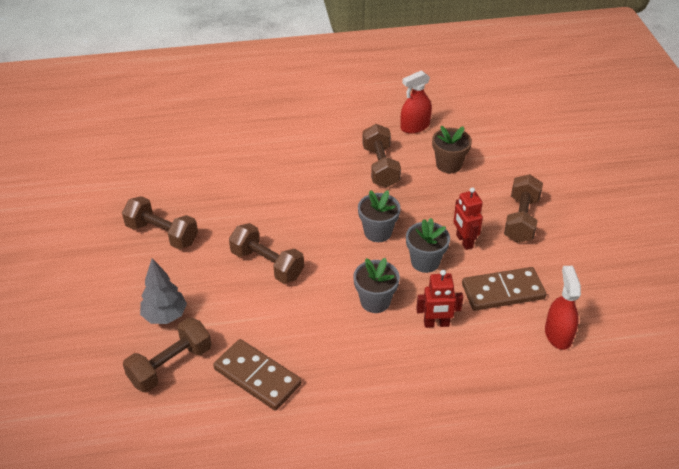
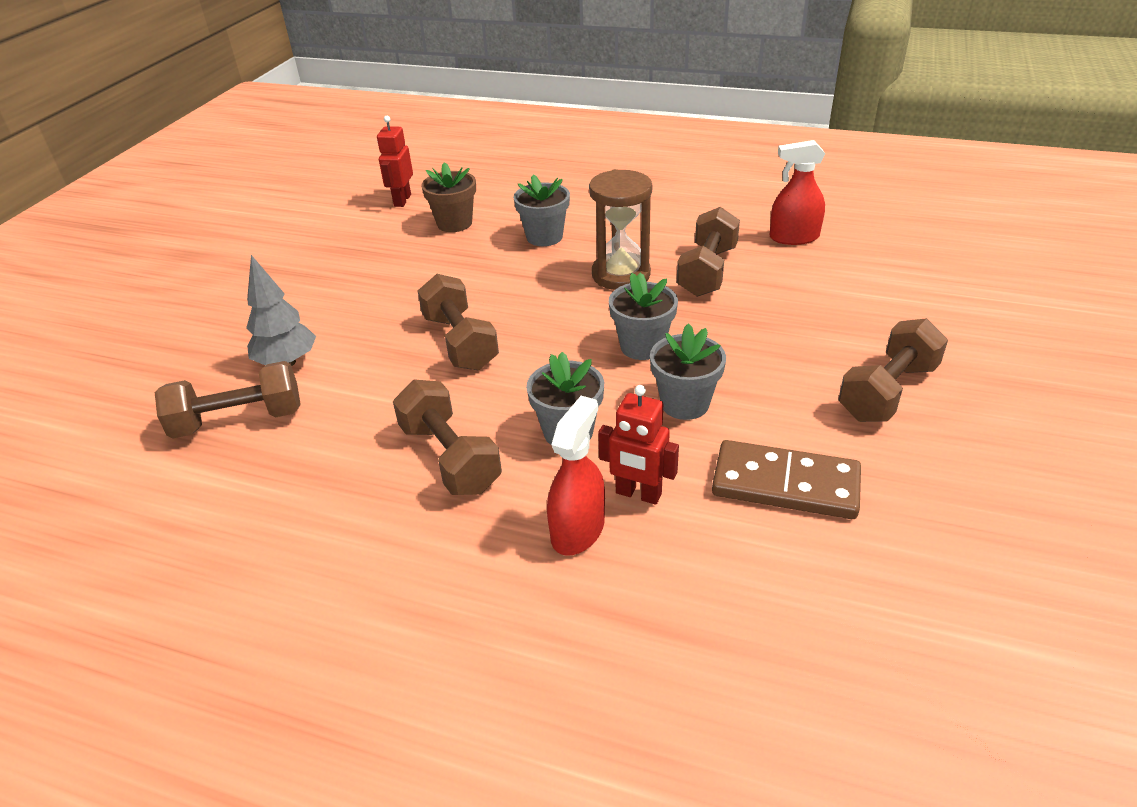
camera: 30 degrees right, 5 degrees down
brown dumbbell [122,196,198,249] -> brown dumbbell moved to [393,379,502,495]
brown domino [213,339,302,411] -> none
brown flower pot [432,126,472,173] -> brown flower pot moved to [421,162,476,232]
red robot [453,187,483,250] -> red robot moved to [377,116,413,207]
red spray bottle [545,266,581,350] -> red spray bottle moved to [547,396,605,556]
none -> grey flower pot [513,175,570,246]
none -> brown hourglass [589,169,652,290]

